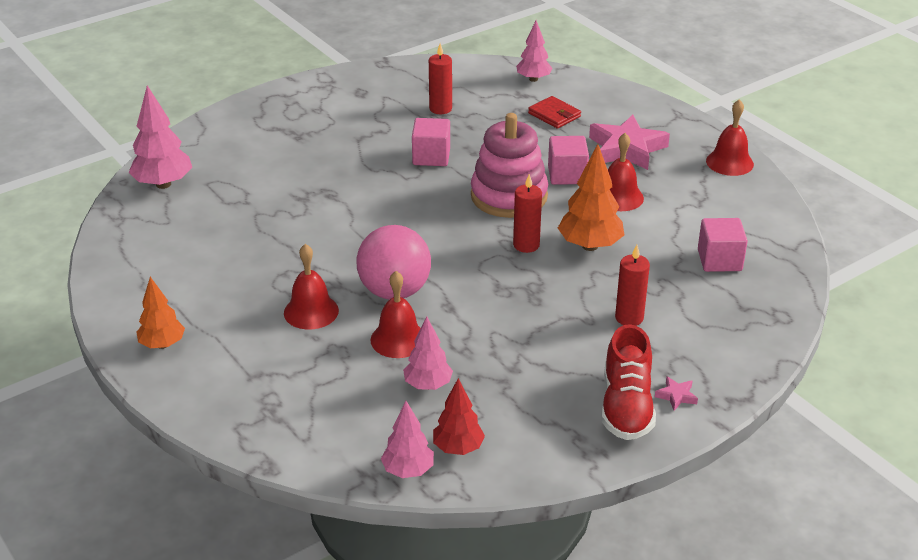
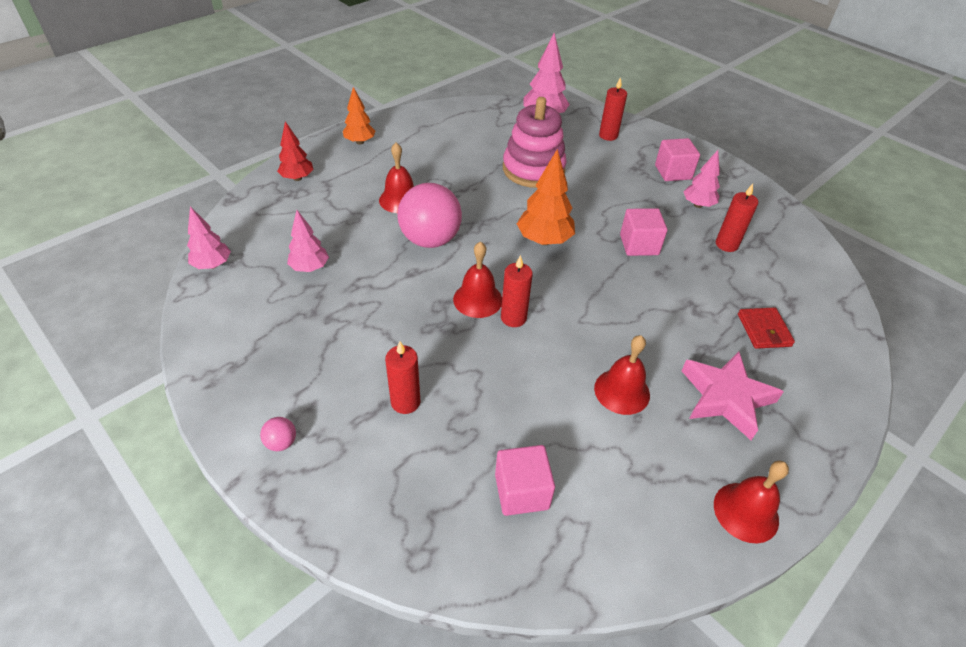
camera: 80 degrees right, 10 degrees up
red bell [370,271,421,358] -> red bell moved to [453,241,502,318]
red tree [433,378,485,455] -> red tree moved to [277,121,314,181]
pink stacking toy [471,113,548,218] -> pink stacking toy moved to [503,97,567,188]
pink tree [516,21,553,82] -> pink tree moved to [683,150,720,208]
red wallet [528,96,581,128] -> red wallet turned 45 degrees counterclockwise [738,307,795,349]
pink cube [548,136,589,185] -> pink cube moved to [655,138,700,181]
orange tree [558,144,624,251] -> orange tree moved to [517,149,575,245]
red shoe [601,324,656,440] -> none
pink star [655,376,698,411] -> pink ball [260,417,296,451]
none -> red candle [599,77,627,141]

